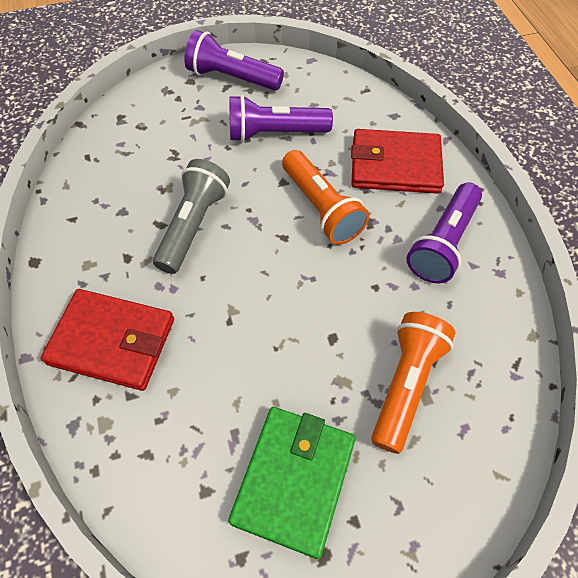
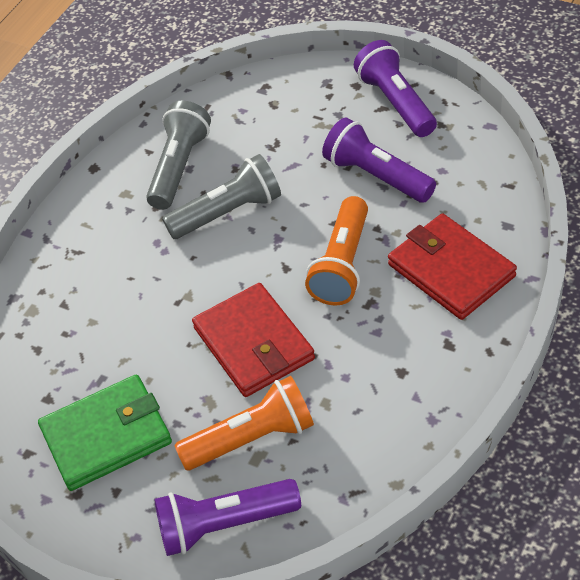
camera: 50 degrees right, 10 degrees down
red wallet [41,289,174,391] -> red wallet moved to [192,283,315,397]
purple flashlight [406,183,482,283] -> purple flashlight moved to [154,479,301,556]
none -> grey flashlight [146,101,211,210]

